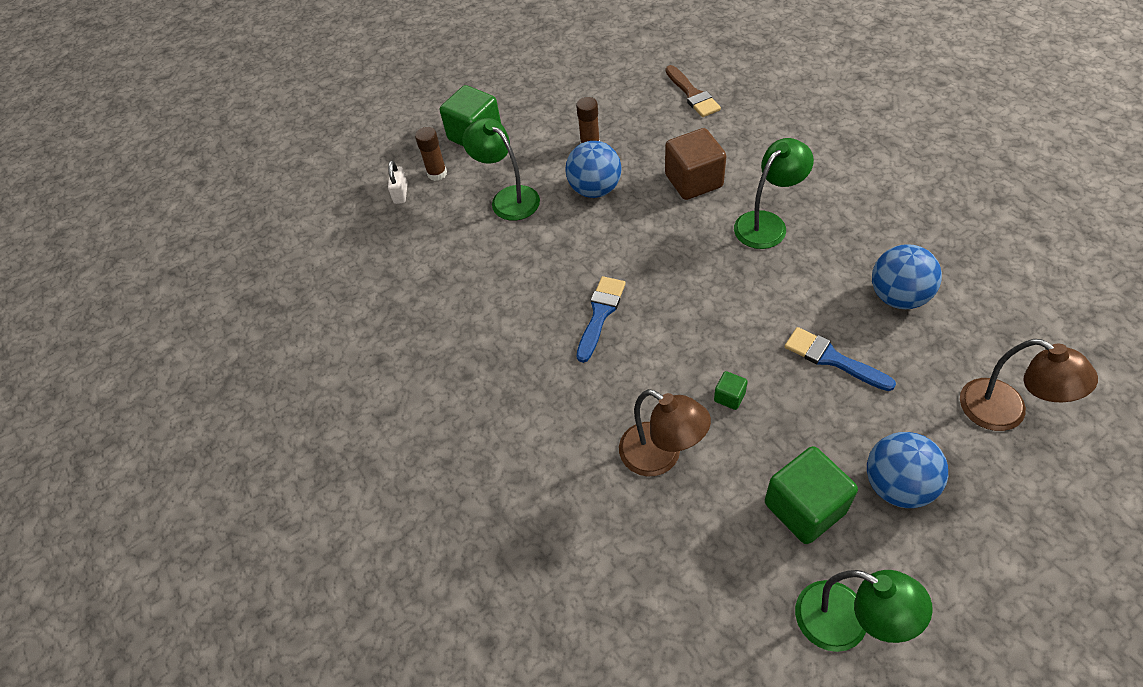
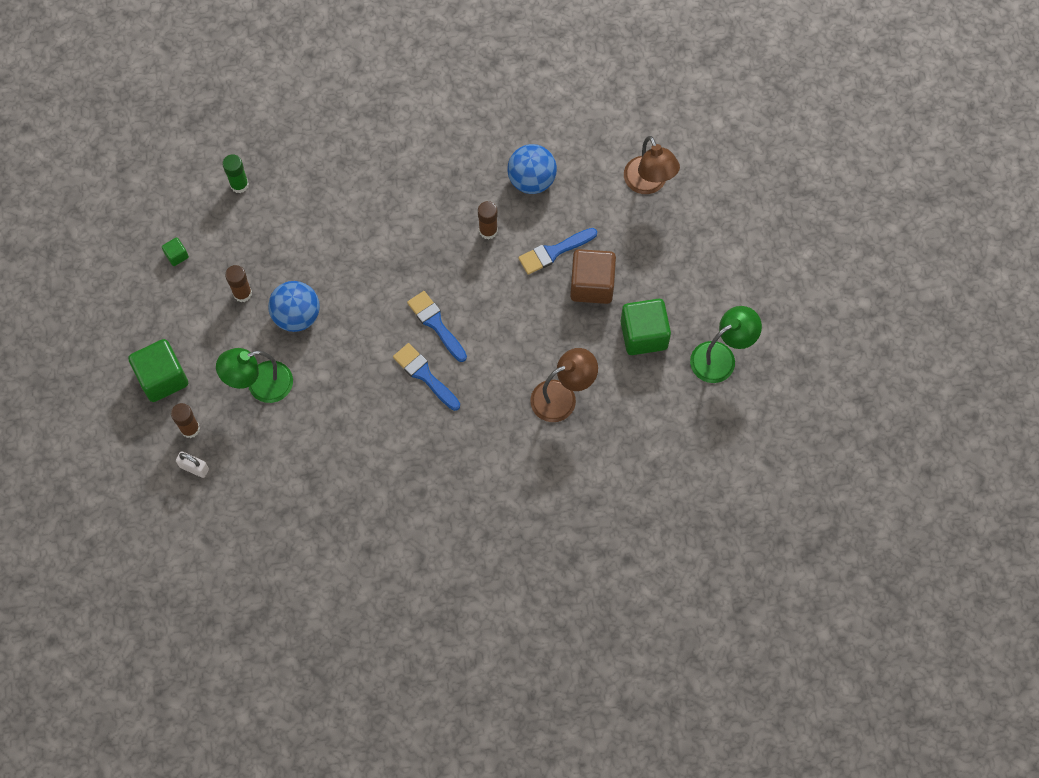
camera: 70 degrees left, 15 degrees up
brown cube [665,128,726,200] -> brown cube moved to [570,249,616,304]
brown brush [666,65,721,117] -> green glue stick [222,154,249,193]
green cube [714,371,748,410] -> green cube moved to [162,237,189,266]
green lamp [734,138,814,249] -> none
blue ball [867,432,948,508] -> none
brown lamp [960,339,1098,431] -> brown lamp turned 90 degrees clockwise [624,136,680,194]
none -> blue brush [407,291,467,362]
none -> brown glue stick [478,201,498,240]

